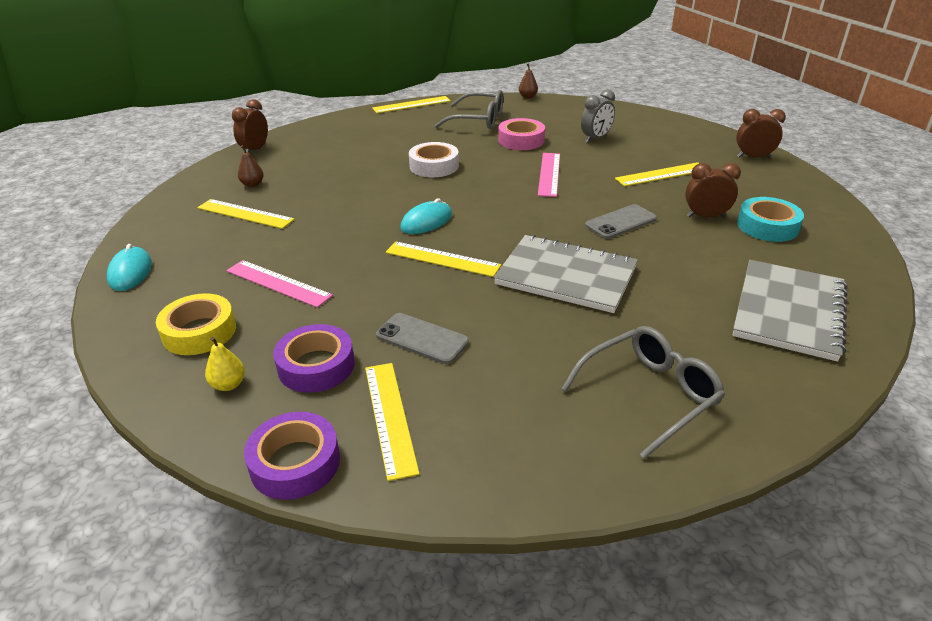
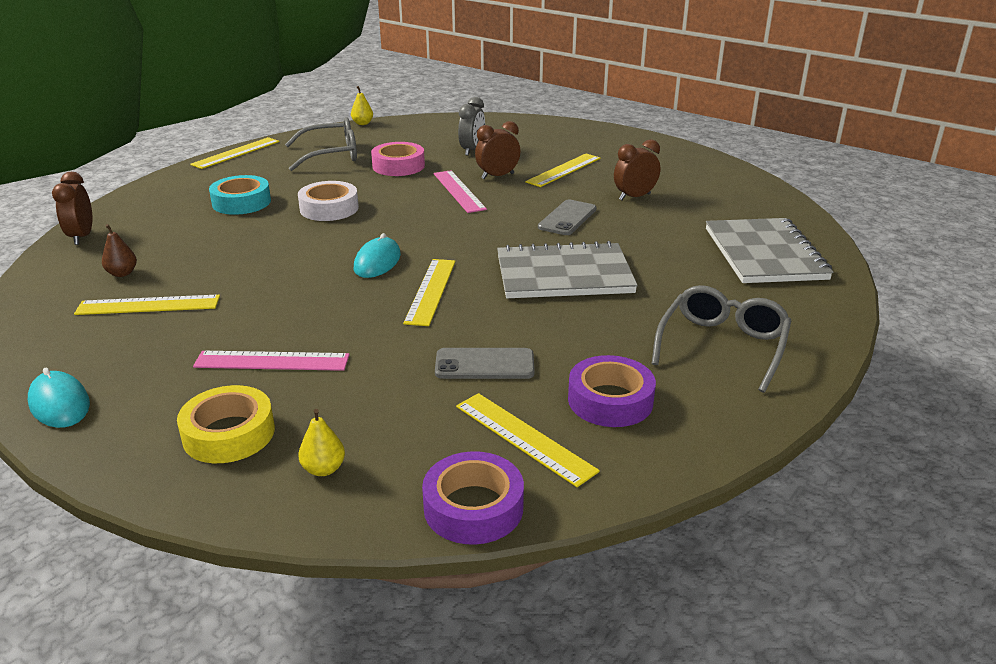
camera: 30 degrees left, 5 degrees down
purple tape [273,324,354,393] -> purple tape moved to [568,355,656,427]
yellow ruler [386,242,501,277] -> yellow ruler turned 75 degrees counterclockwise [403,259,455,326]
brown pear [519,63,538,99] -> yellow pear [351,86,373,125]
brown clock [736,109,786,158] -> brown clock moved to [475,121,521,179]
turquoise tape [737,197,804,242] -> turquoise tape moved to [209,175,271,215]

